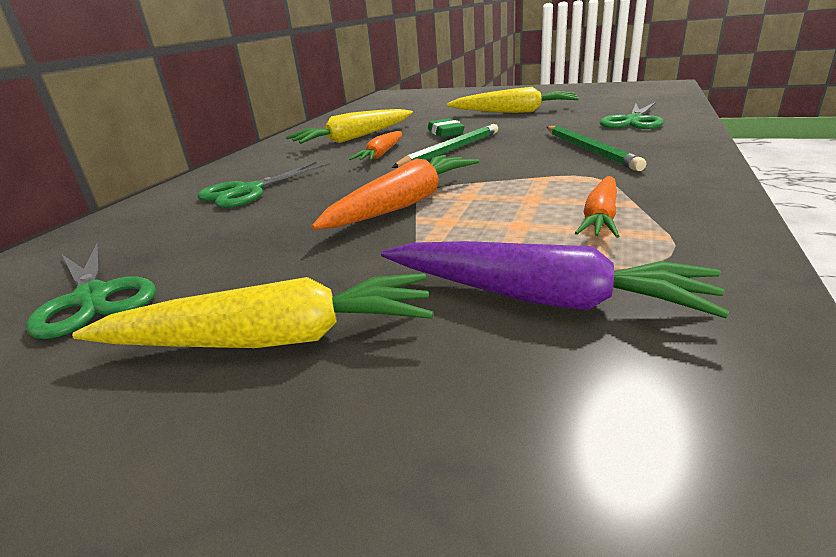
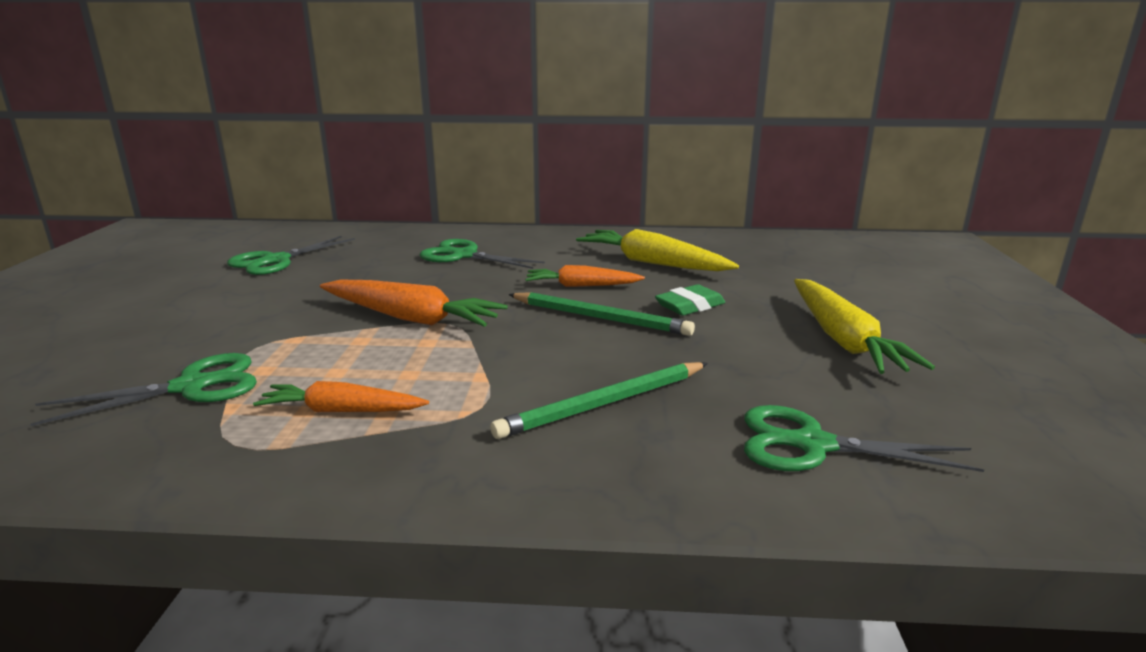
camera: 70 degrees right, 5 degrees down
yellow carrot [72,273,433,348] -> none
purple carrot [381,241,730,318] -> green scissors [30,353,257,426]

